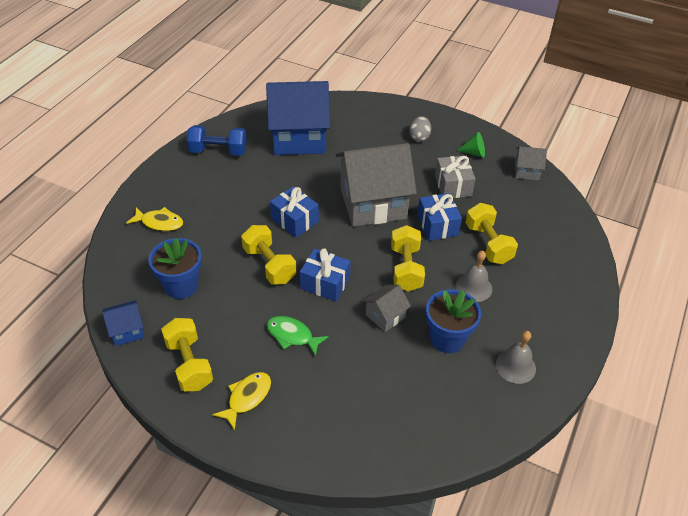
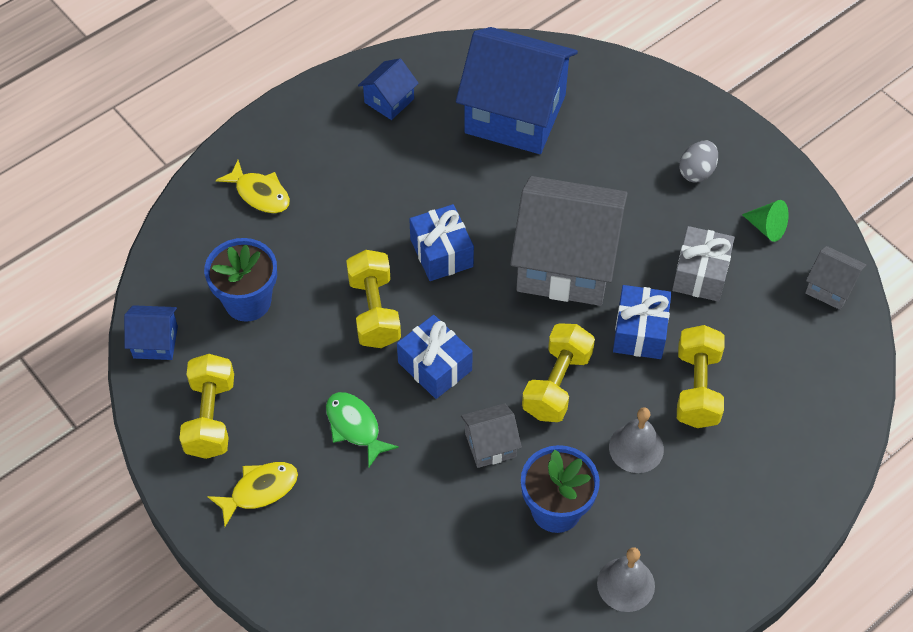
camera: 25 degrees right, 10 degrees up
blue dumbbell [187,125,247,156] -> blue house [358,58,419,120]

